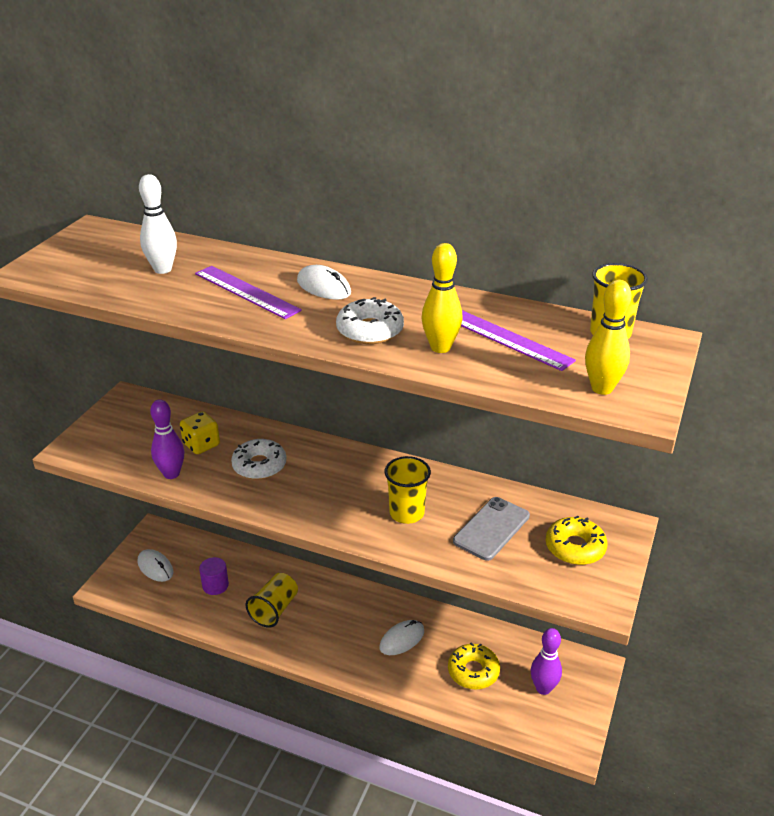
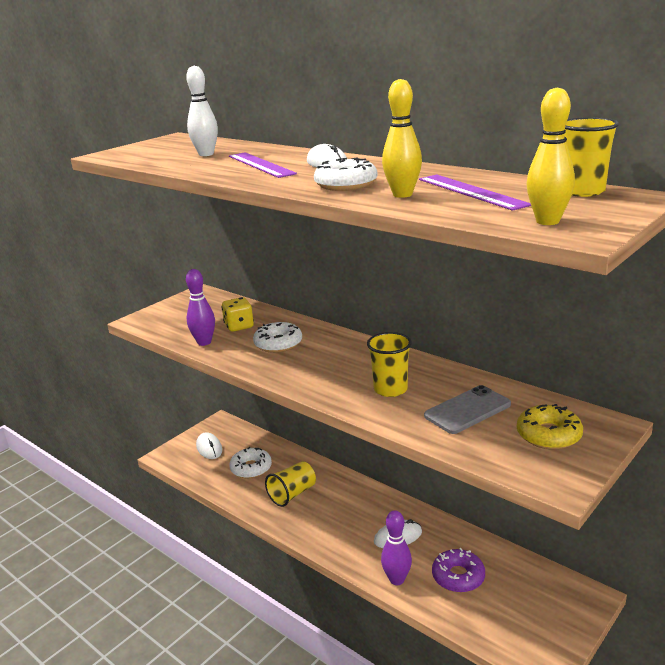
camera: 20 degrees right, 10 degrees down
purple cylinder [199,557,229,595] -> white donut [229,447,272,478]
yellow donut [448,643,500,689] -> purple donut [432,548,485,593]
purple bowling pin [531,628,562,695] -> purple bowling pin moved to [381,510,412,585]

